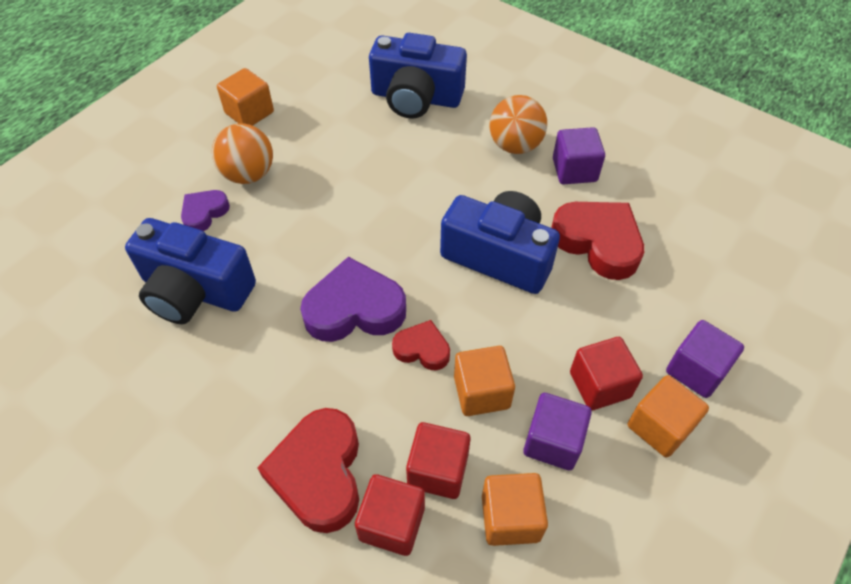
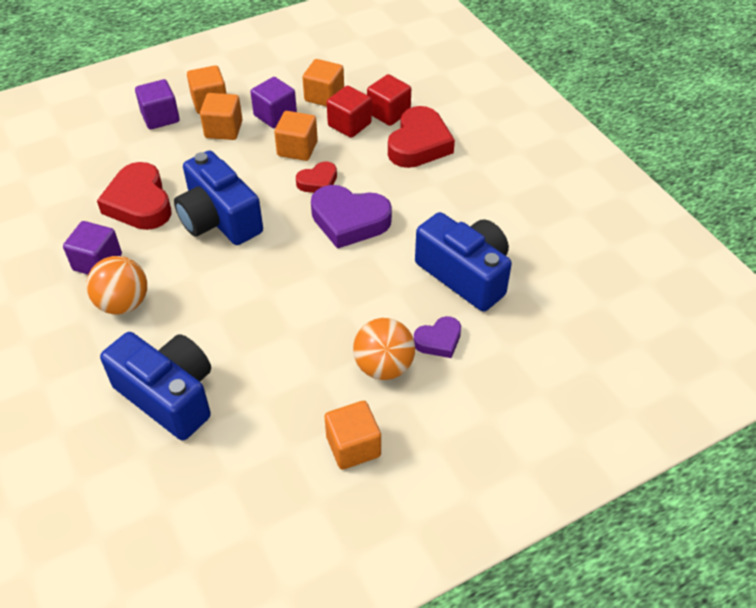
camera: 155 degrees left, 5 degrees down
red heart [392,320,450,370] -> red heart turned 75 degrees counterclockwise [296,162,337,193]
red cube [570,337,643,410] -> orange cube [200,93,243,140]

